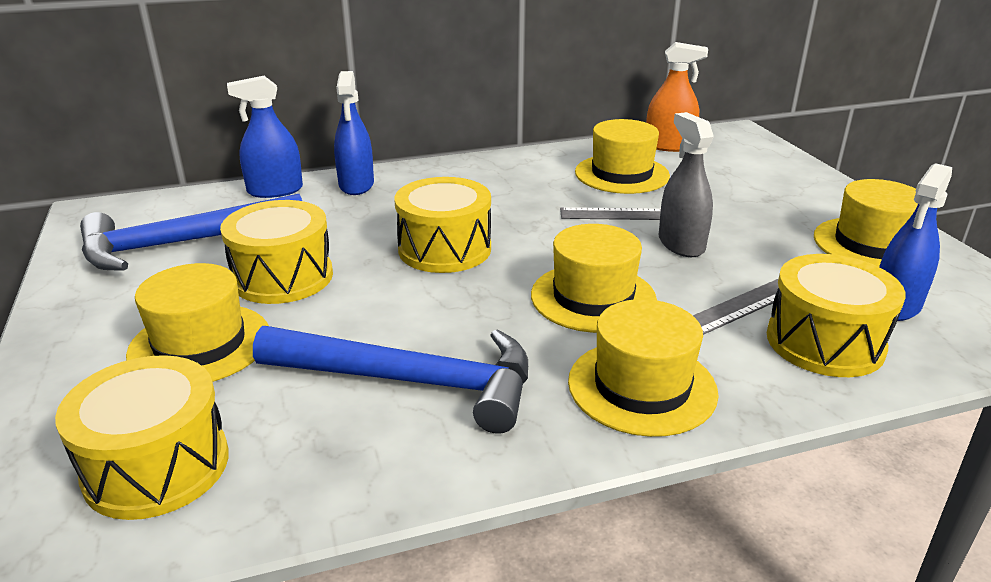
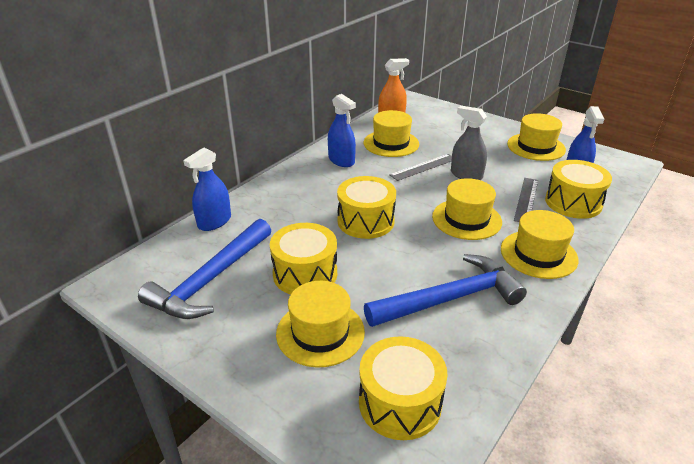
camera: 35 degrees left, 5 degrees up
blue spray bottle [334,71,374,195] -> blue spray bottle moved to [328,94,356,167]

